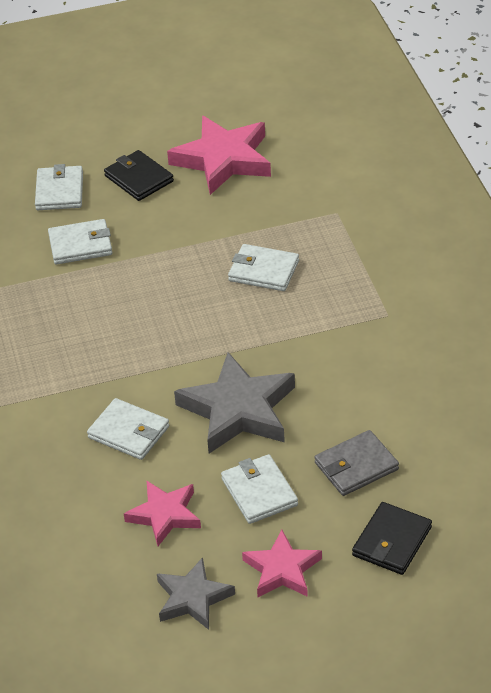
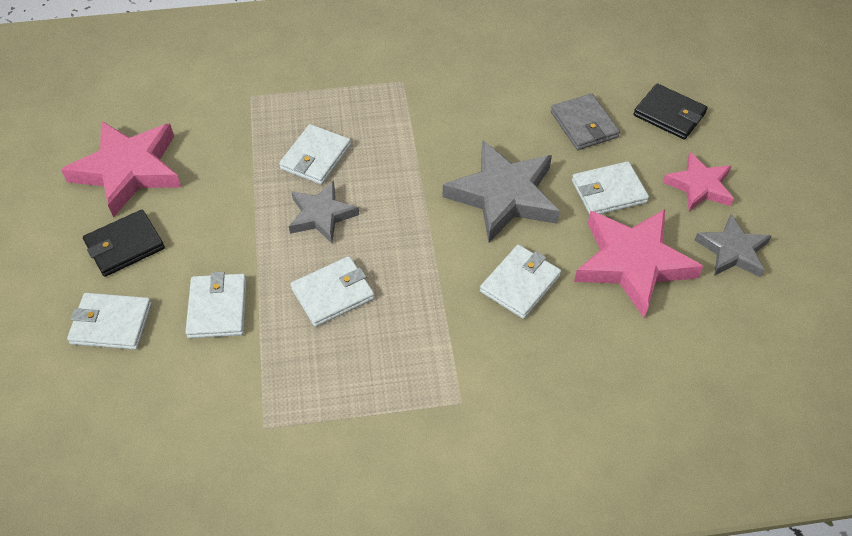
camera: 85 degrees left, 10 degrees up
pink star [124,481,201,546] -> pink star [574,209,703,318], size x1.67
none -> grey star [289,181,359,243]
none -> white wallet [291,256,375,327]

